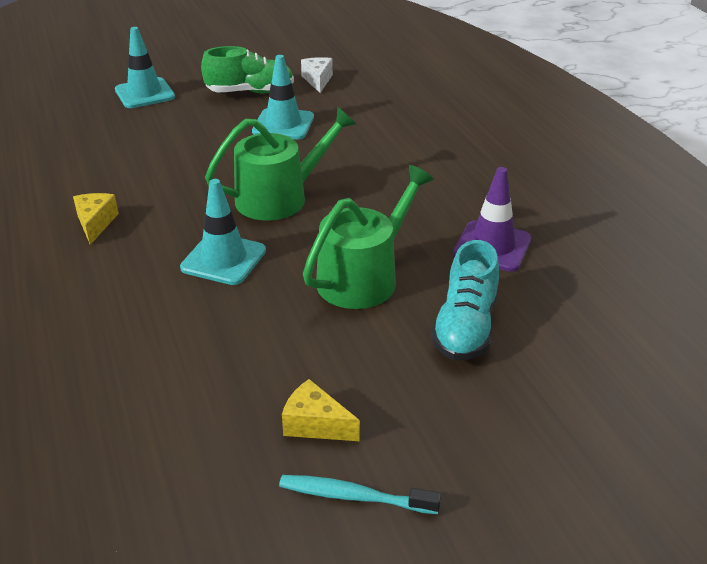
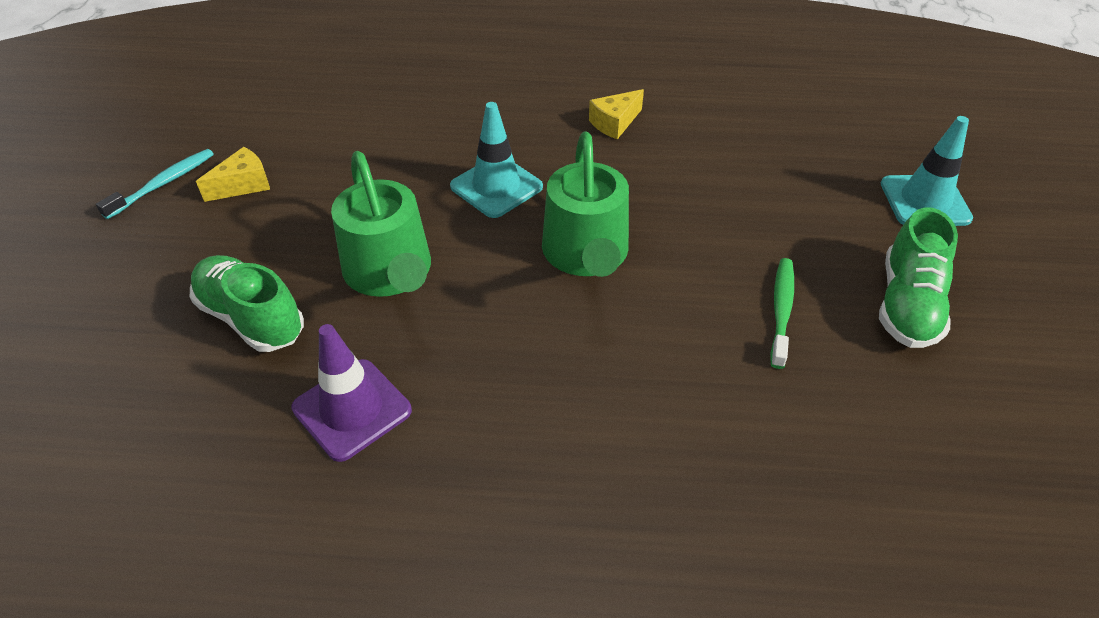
camera: 115 degrees right, 10 degrees up
yellow cheese [73,193,119,245] -> yellow cheese turned 120 degrees clockwise [589,89,644,139]
turquoise traffic cone [252,55,314,139] -> green toothbrush [770,258,794,369]
white cheese [301,57,333,93] -> none
turquoise shoe [431,240,499,361] -> green shoe [190,255,304,352]

